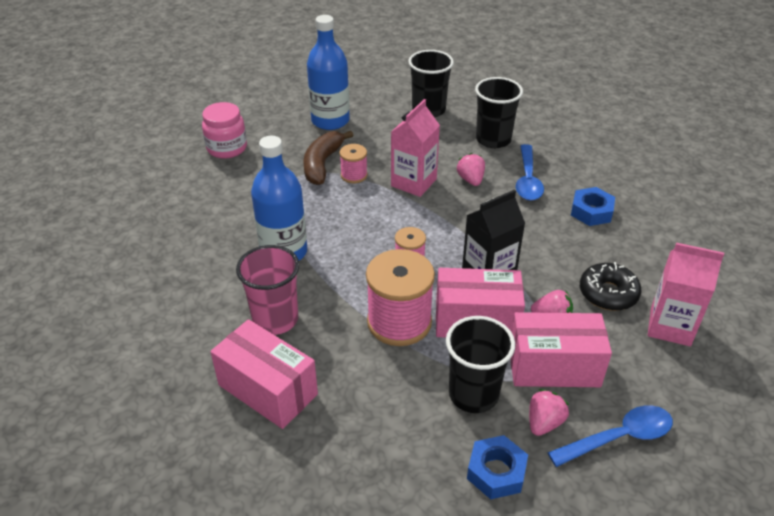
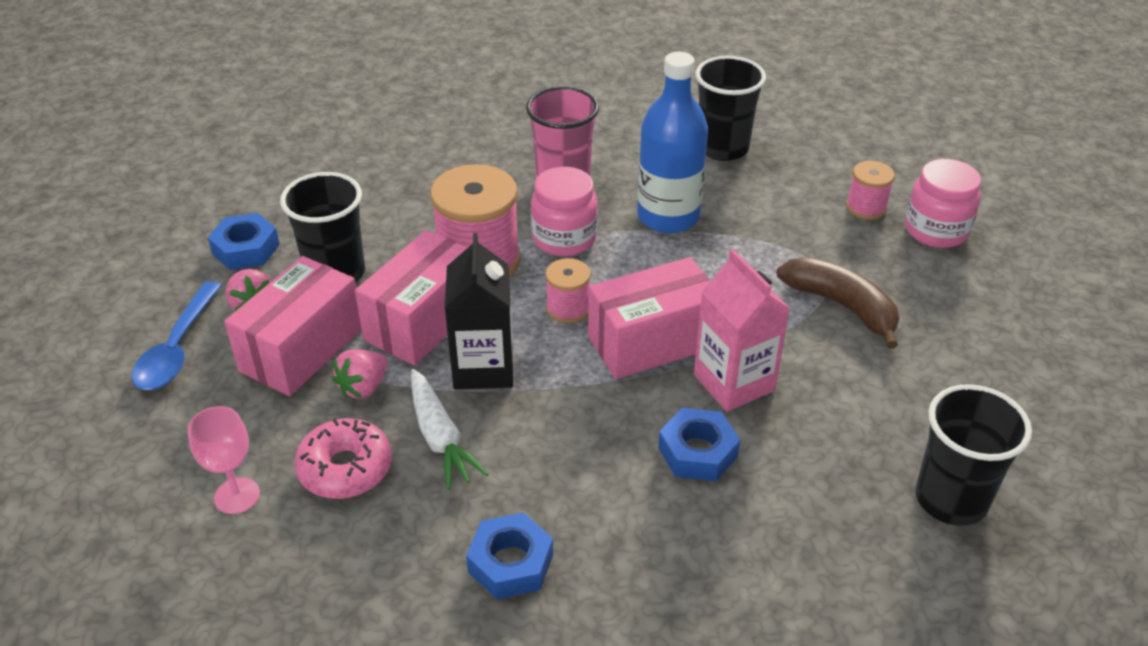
camera: 120 degrees right, 0 degrees up
pink box [210,319,318,429] -> pink box moved to [588,257,710,379]
blue bottle [307,15,350,130] -> none
pink spool [340,144,368,183] -> pink spool moved to [846,161,895,220]
pink strawberry [457,153,485,186] -> blue nut [658,408,740,481]
black cup [475,77,523,148] -> black cup moved to [695,56,766,161]
blue spoon [516,144,544,201] -> none
black donut [580,262,641,311] -> pink donut [295,418,392,499]
pink carton [648,243,724,346] -> pink goblet [188,406,260,514]
none -> white carrot [411,369,488,490]
none -> pink jar [531,167,598,257]

